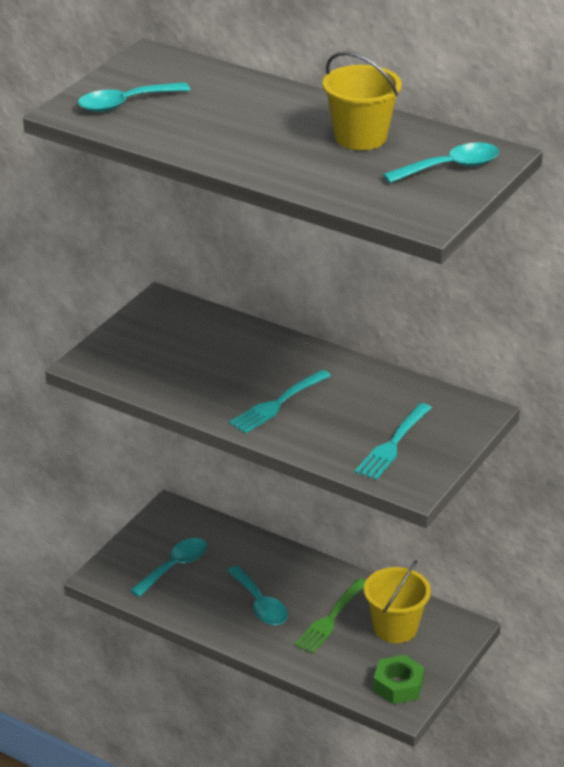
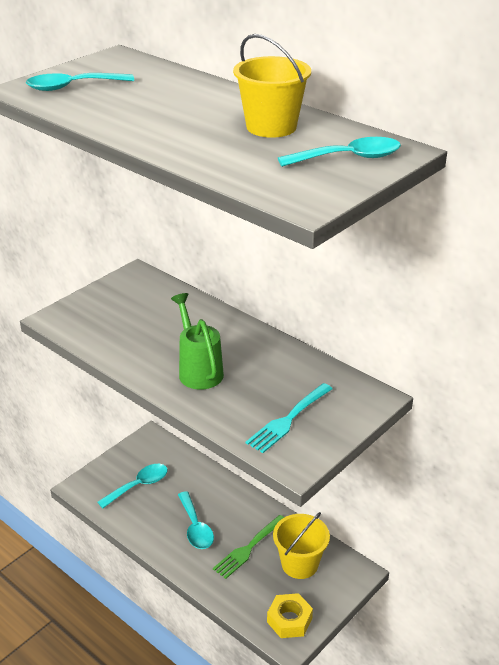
camera: 10 degrees right, 0 degrees up
turquoise fork [229,370,331,434] -> green watering can [171,293,224,390]
green nut [373,655,424,704] -> yellow nut [267,593,313,638]

